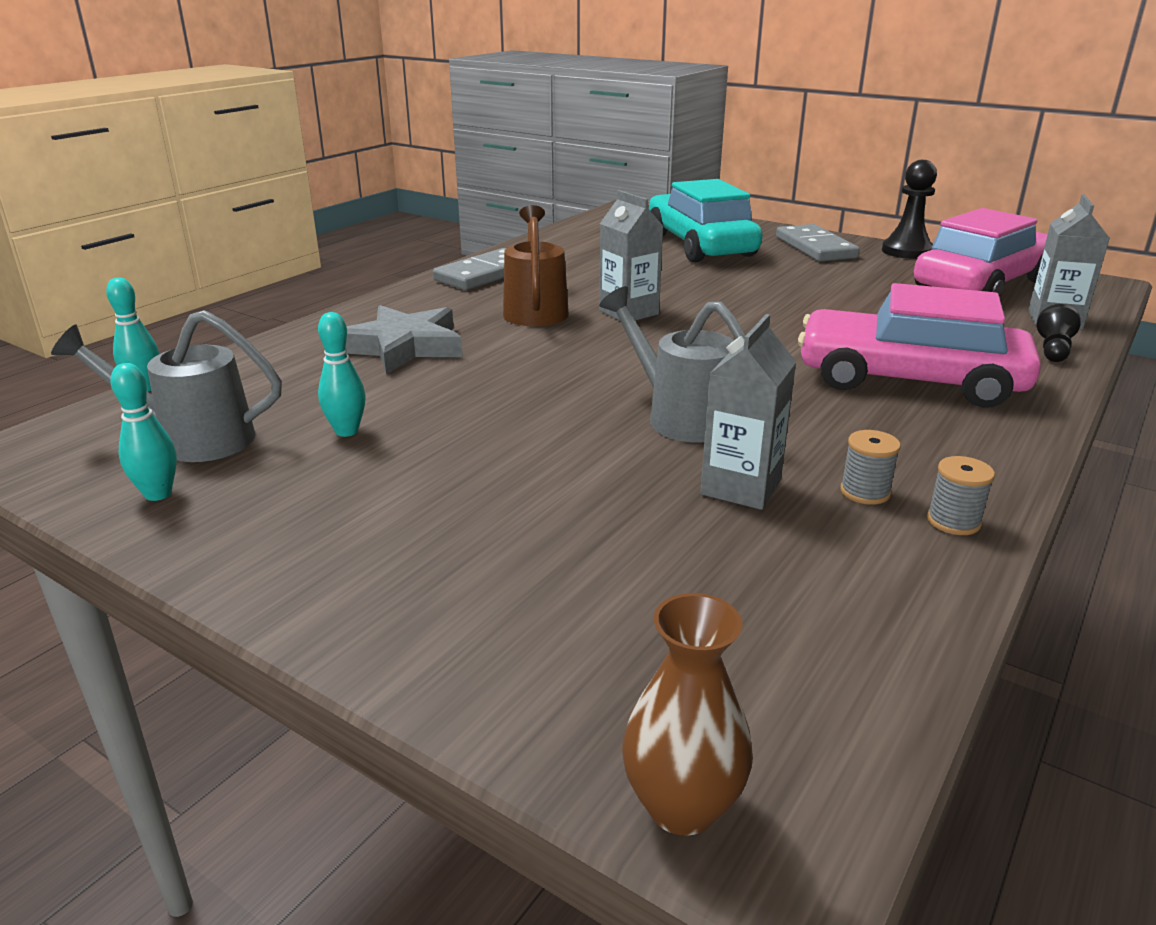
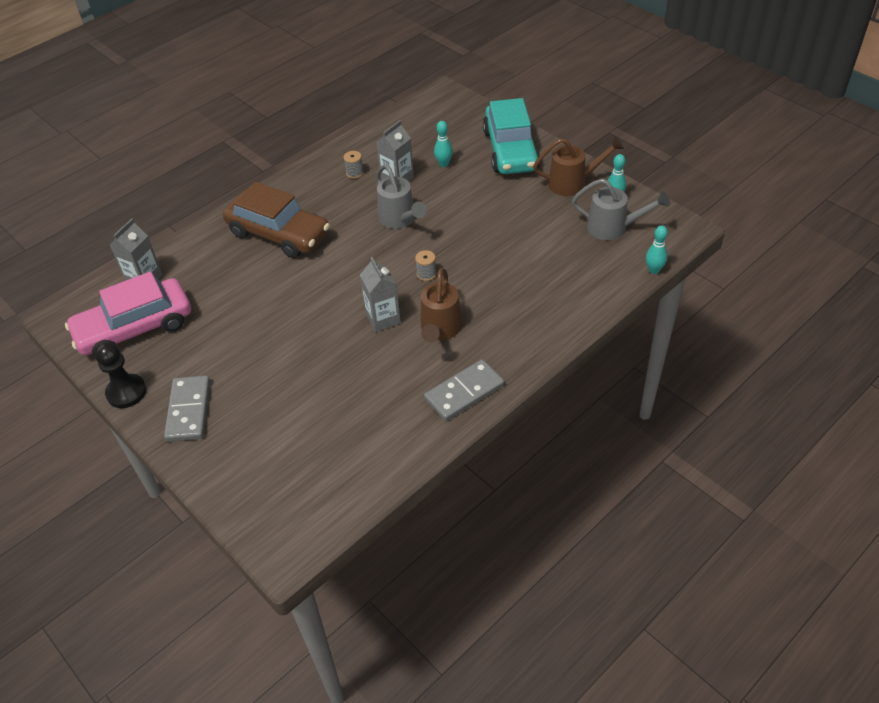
camera: 165 degrees left, 20 degrees up
turquoise bowling pin [318,312,366,437] -> turquoise bowling pin moved to [434,121,453,167]
grey star [346,305,463,374] -> none
brown vase [622,593,753,836] -> none
turquoise car [649,179,763,262] -> turquoise car moved to [483,98,540,174]
pink car [798,283,1041,408] -> brown car [223,182,330,258]
grey spool [927,456,995,535] -> grey spool moved to [415,250,437,281]
black pawn [1037,304,1081,362] -> none
none -> brown watering can [533,137,624,196]

